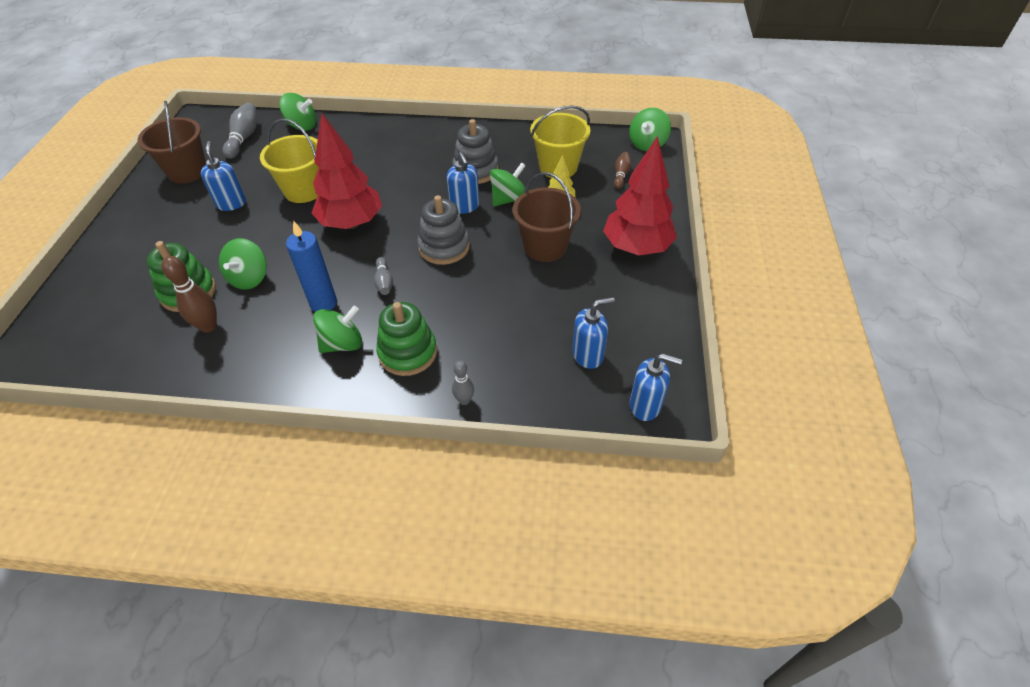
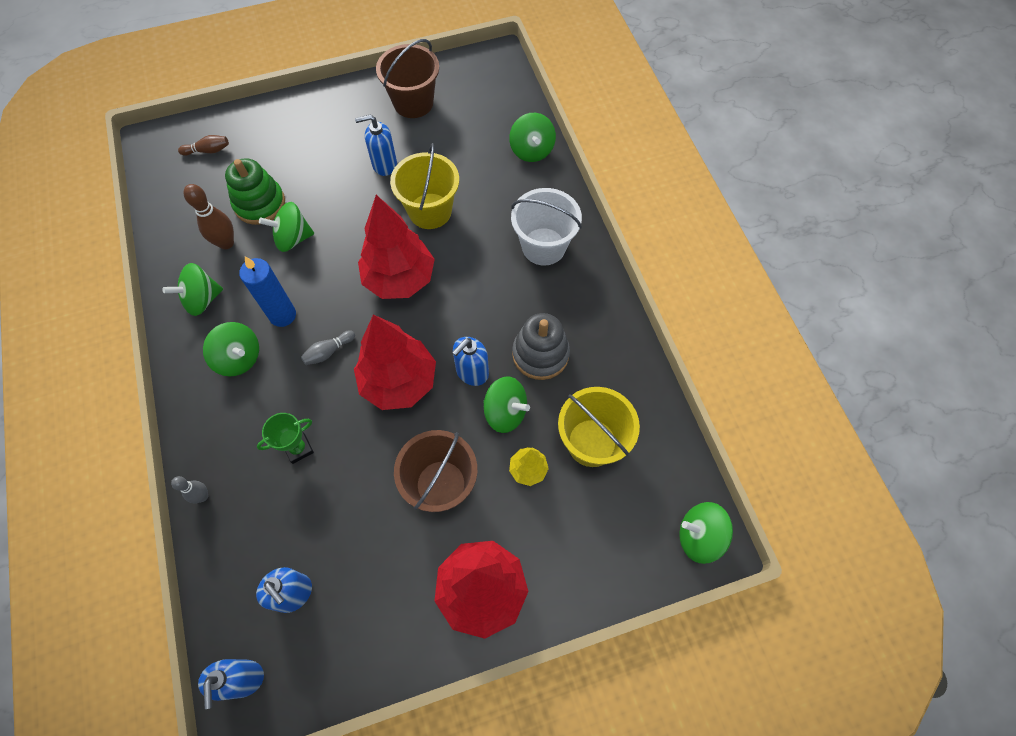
camera: 65 degrees right, 15 degrees up
blue soap dispenser [201,141,246,211] -> blue soap dispenser turned 150 degrees counterclockwise [355,115,397,176]
grey bowling pin [223,103,257,159] -> none
green stacking toy [376,302,437,376] -> none
grey stacking toy [417,195,470,265] -> red tree [354,314,436,410]
brown bowling pin [614,152,631,189] -> brown bowling pin moved to [178,135,229,156]
none -> green spinning top [163,263,223,316]
none -> green trophy [257,413,314,464]
none -> white bucket [511,188,582,265]

